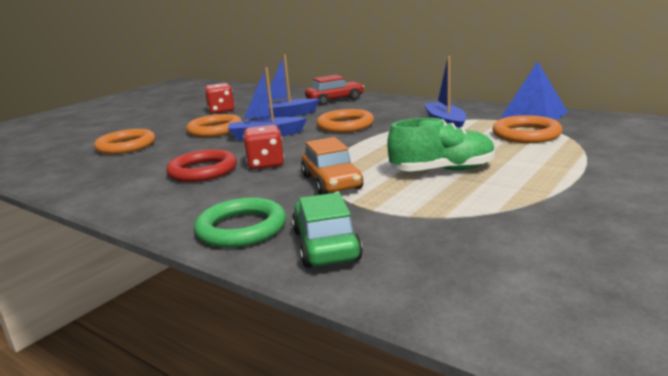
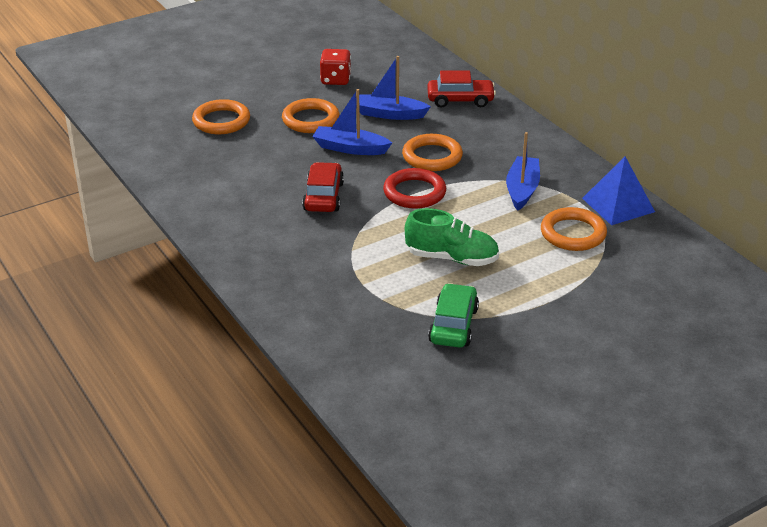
camera: 20 degrees right, 15 degrees up
red ring [166,149,237,182] -> red ring moved to [383,168,446,209]
green ring [194,198,286,248] -> none
red dice [243,125,284,169] -> red car [302,162,344,212]
green car [292,192,363,268] -> green car moved to [428,283,479,348]
orange car [301,137,363,195] -> none

